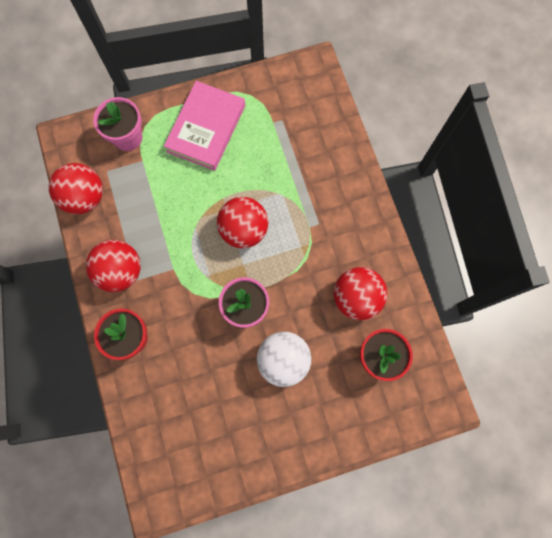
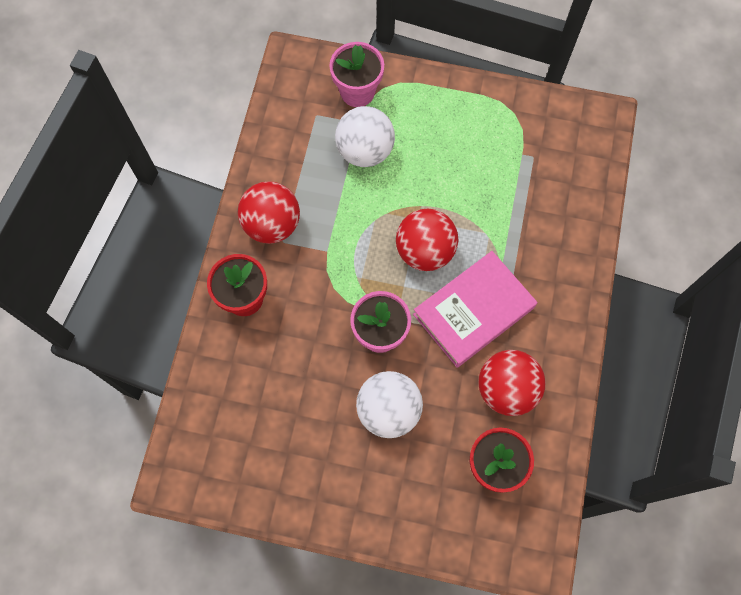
camera: 30 degrees right, 5 degrees down
red ball [49,163,103,214] -> none
pink book [164,81,245,171] -> pink book moved to [413,251,537,367]
none -> white ball [335,106,395,167]

